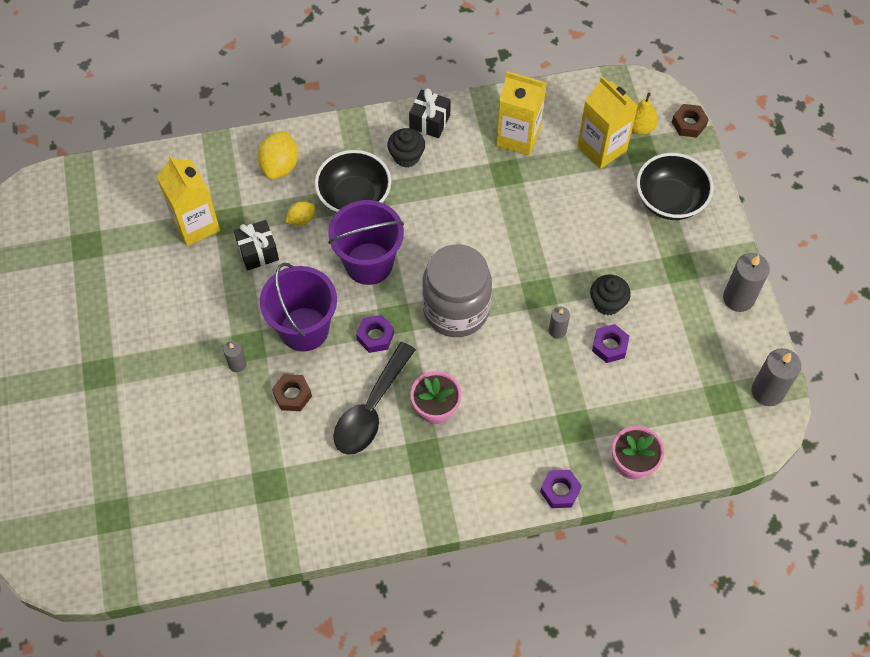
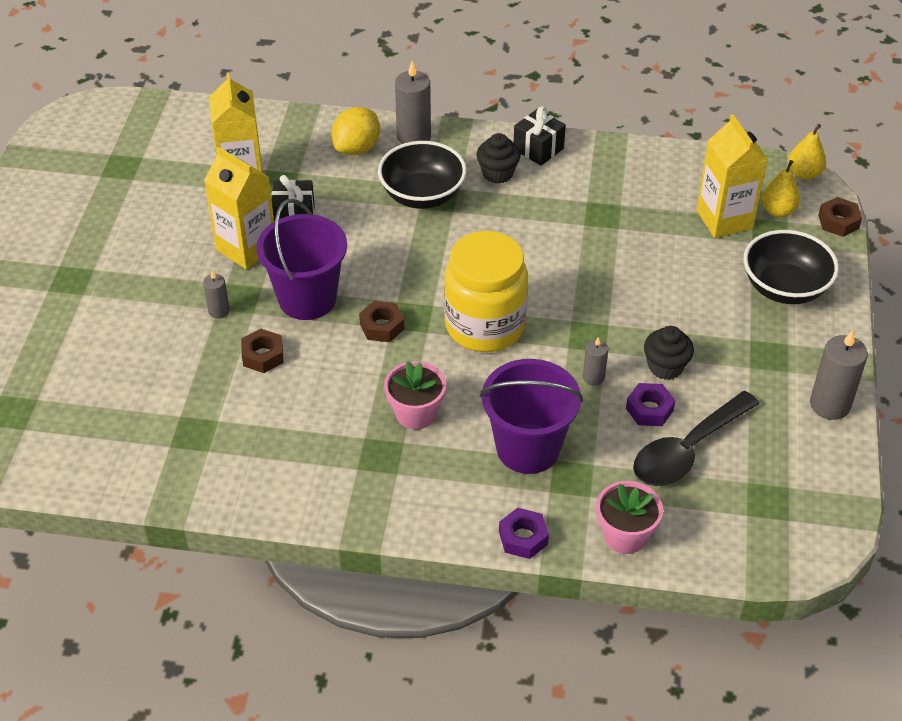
camera: 20 degrees right, 15 degrees down
yellow lemon [286,201,315,226] -> none
purple bucket [328,200,404,285] -> purple bucket moved to [480,359,583,474]
black spoon [333,342,416,455] -> black spoon moved to [633,391,760,486]
purple nut [356,315,394,353] -> brown nut [359,301,404,342]
grey jar [422,244,492,337] -> yellow jar [444,231,528,352]
yellow carton [496,71,546,156] -> yellow carton moved to [204,147,274,269]
grey candle [751,348,801,406] -> grey candle moved to [395,61,431,144]
none -> yellow pear [788,124,826,180]

